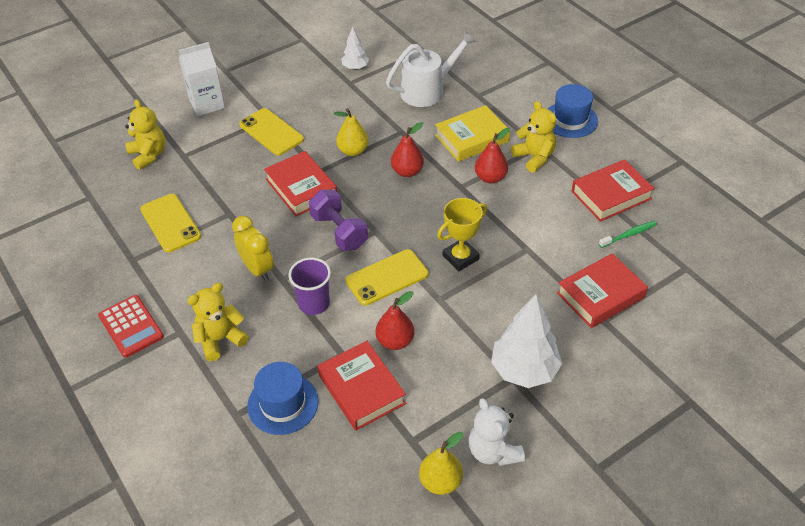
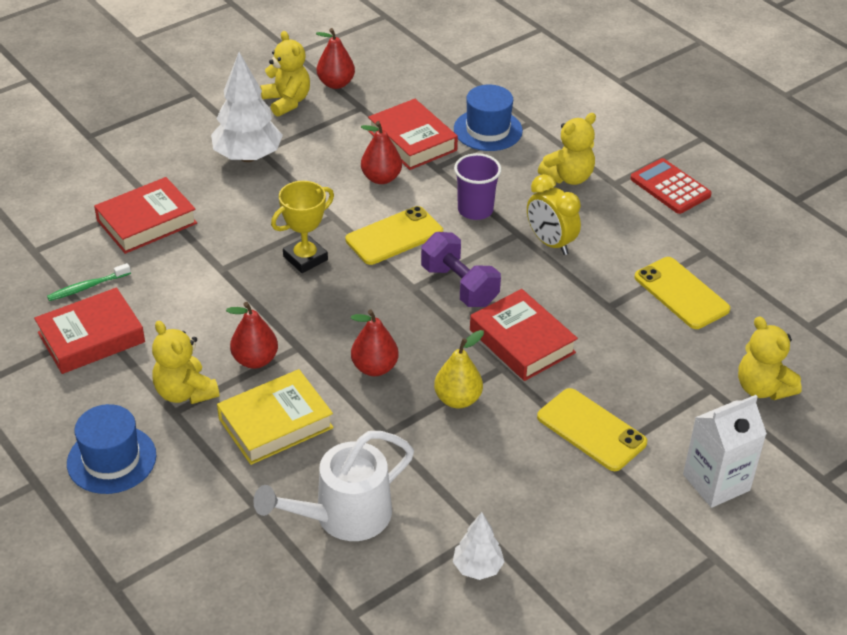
camera: 175 degrees right, 5 degrees down
yellow pear [419,432,463,495] -> red pear [316,28,355,89]
white teddy bear [469,398,525,466] -> yellow teddy bear [260,31,310,117]

